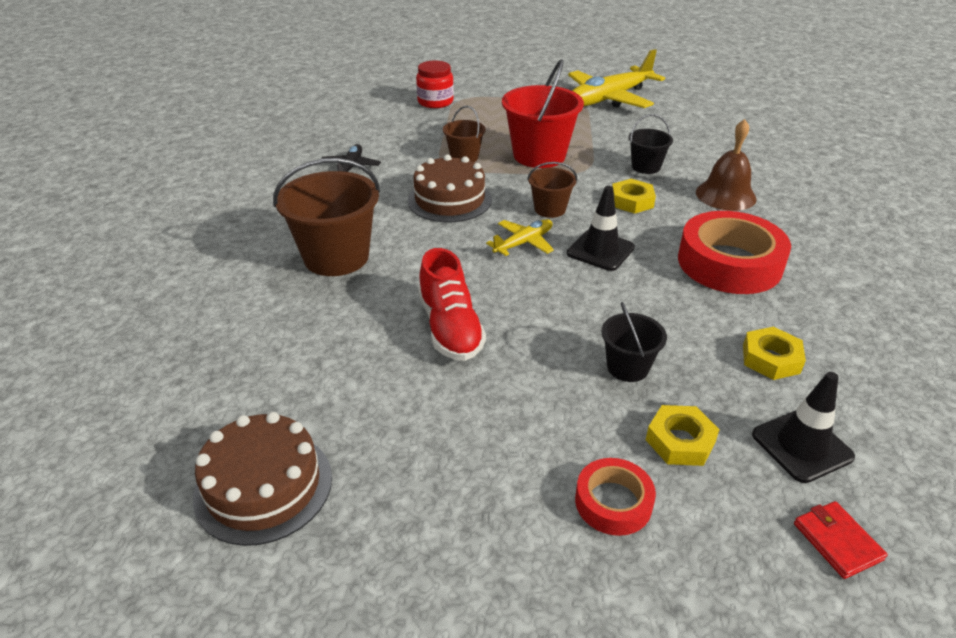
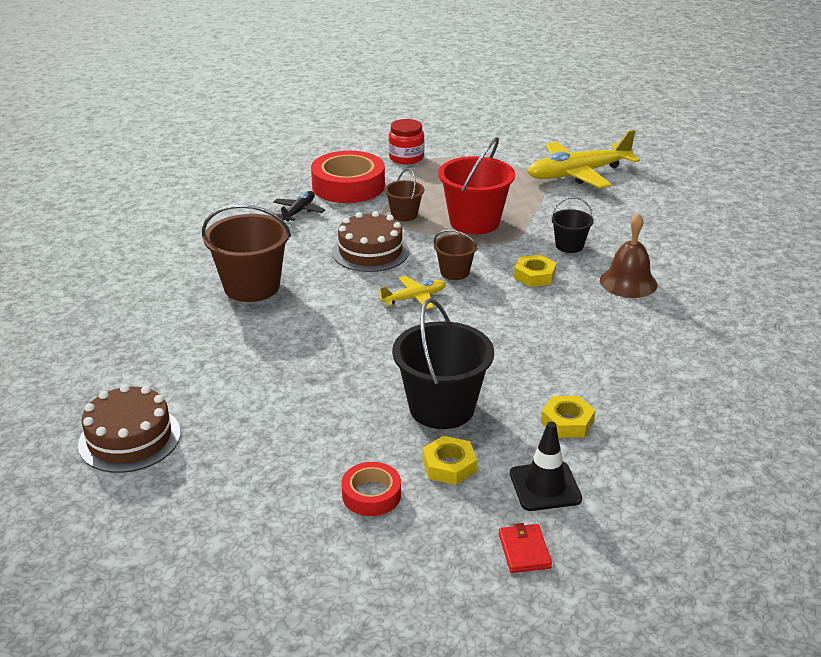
camera: 15 degrees right, 5 degrees down
red shoe [418,248,486,361] -> none
black traffic cone [567,186,635,271] -> none
black bucket [601,302,667,382] -> black bucket [392,298,494,429], size x1.87
red tape [678,211,791,294] -> red tape moved to [311,151,385,203]

